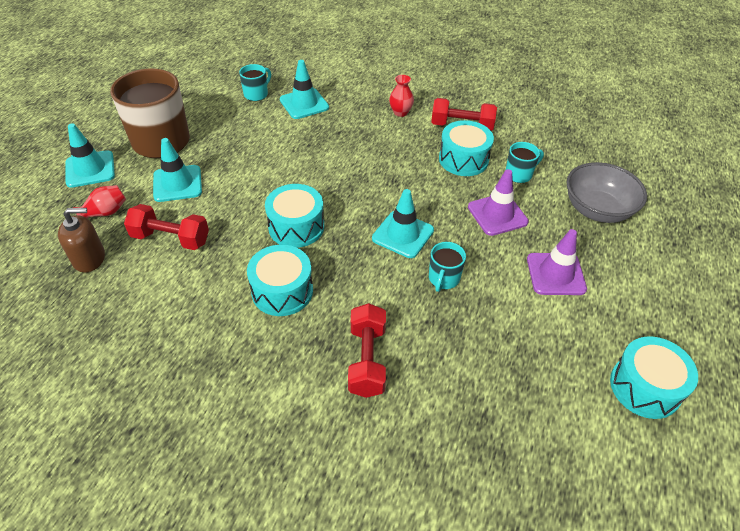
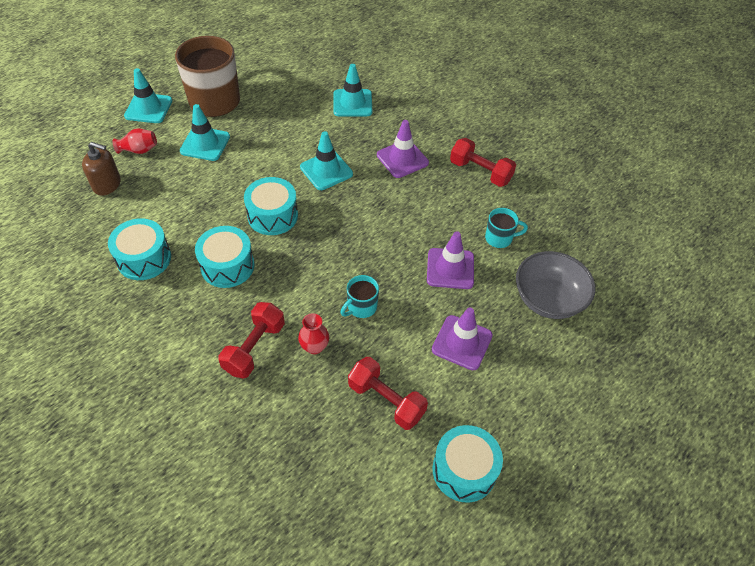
camera: 25 degrees right, 5 degrees up
red dumbbell [124,204,209,250] -> red dumbbell moved to [348,357,428,430]
turquoise mug [239,64,271,101] -> none
turquoise traffic cone [372,189,434,258] -> turquoise traffic cone moved to [300,131,353,190]
red vase [389,75,414,117] -> red vase moved to [298,313,329,354]
turquoise drum [439,120,494,176] -> turquoise drum moved to [108,218,171,280]
none -> purple traffic cone [377,120,429,178]

